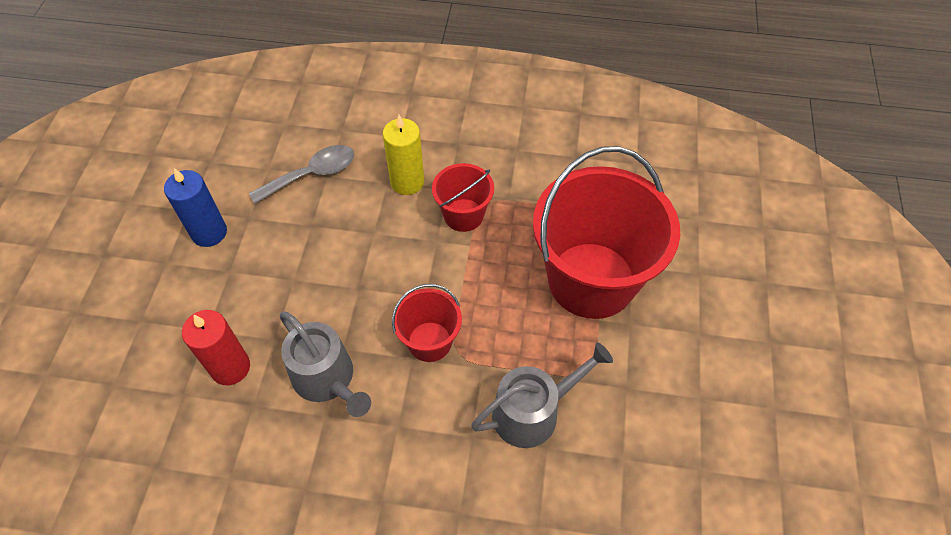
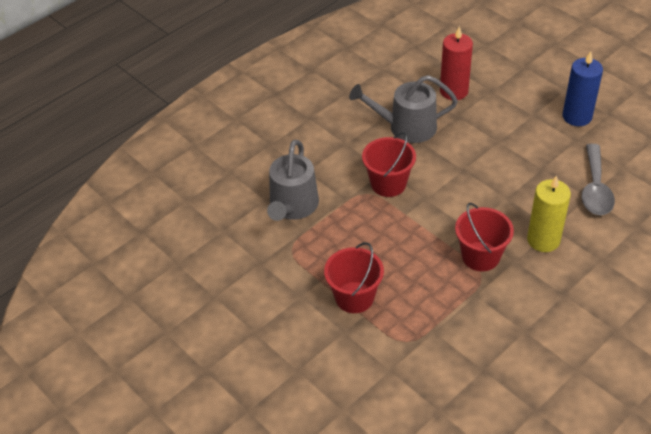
camera: 130 degrees right, 10 degrees down
red bucket [533,146,680,319] -> red bucket [324,242,384,313], size x0.48

